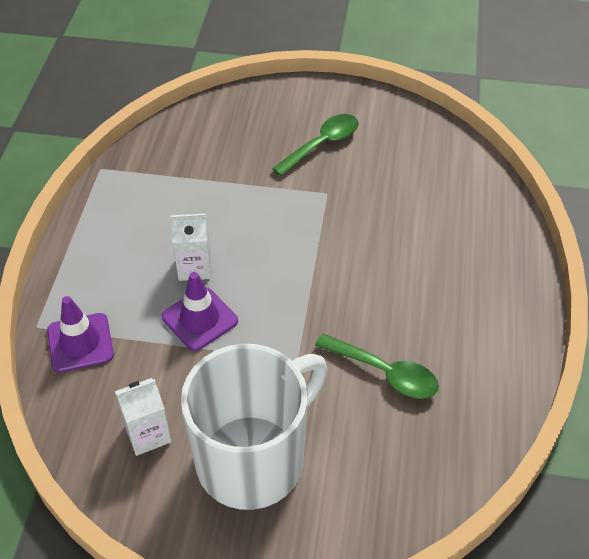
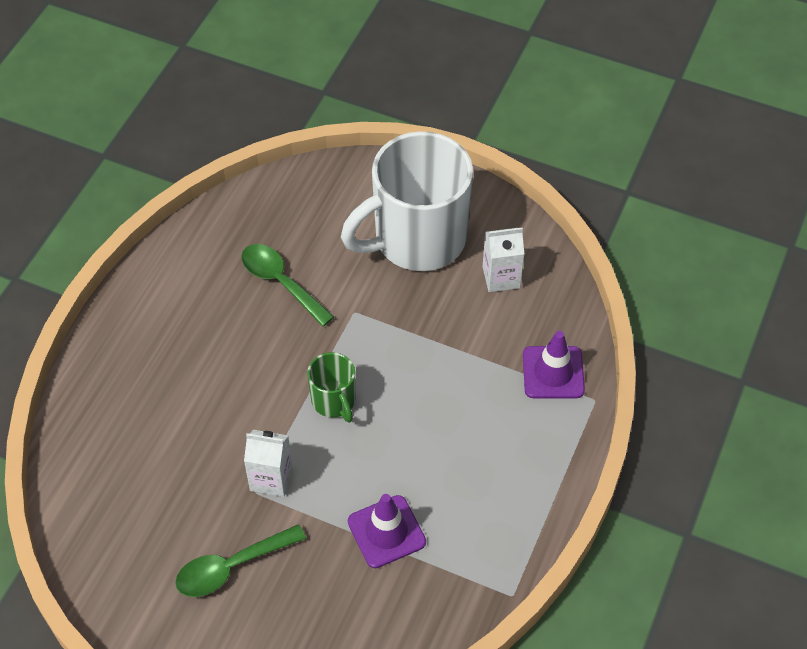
camera: 165 degrees left, 5 degrees up
purple traffic cone [162,272,238,351] -> purple traffic cone moved to [348,494,426,568]
white carton [170,214,211,281] -> white carton moved to [244,430,292,497]
none -> green mug [307,352,355,423]

